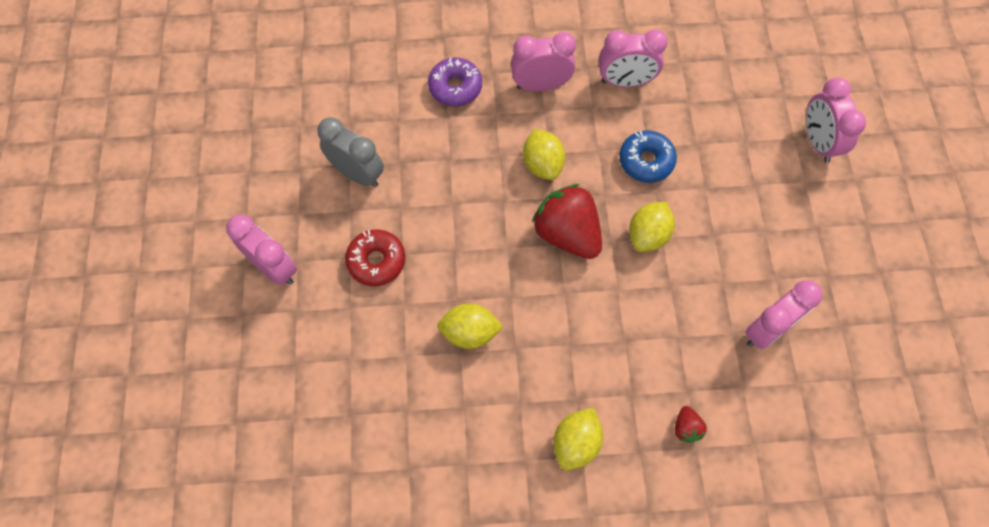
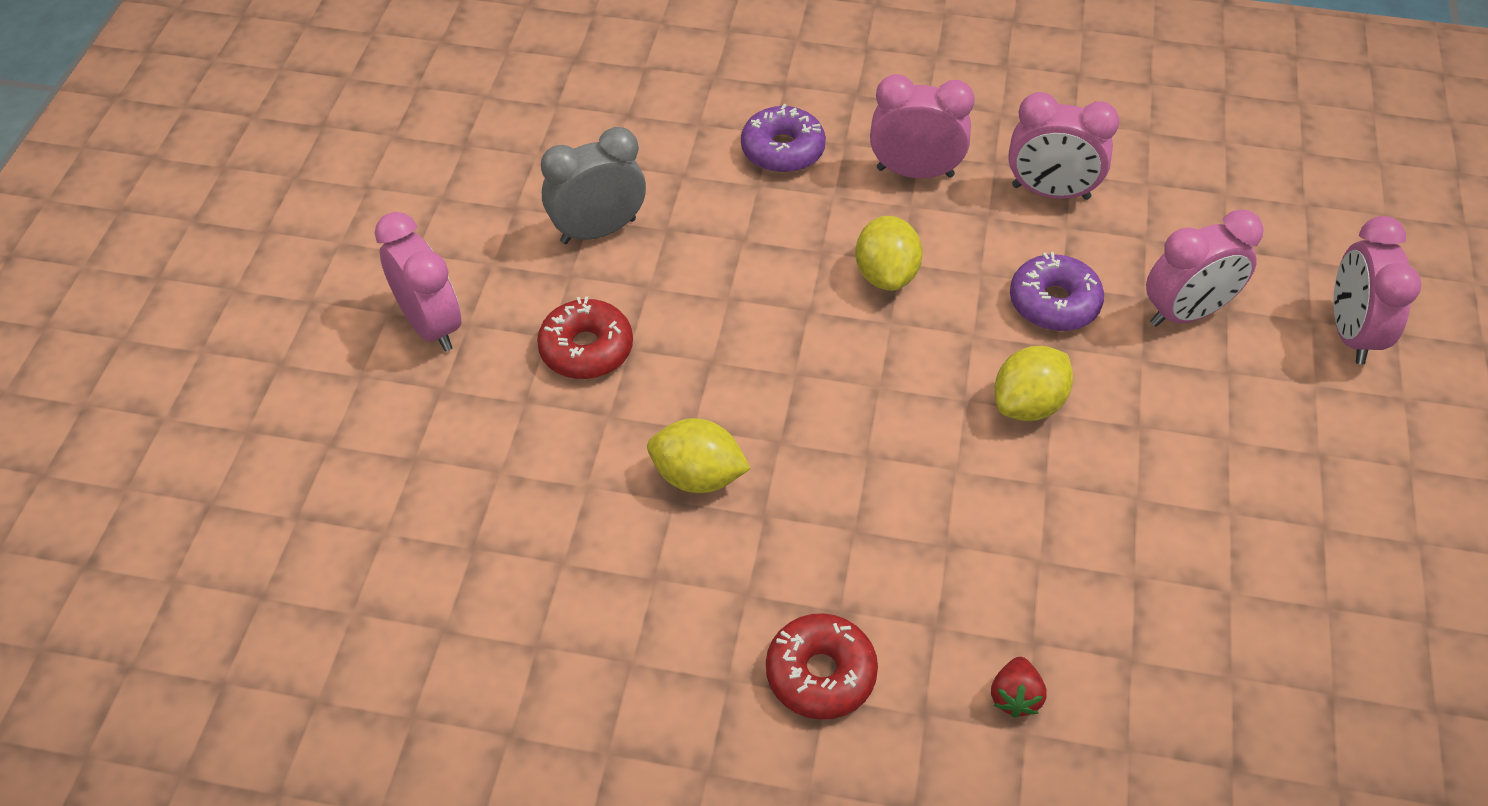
camera: 15 degrees right, 15 degrees down
grey clock [318,117,384,187] -> grey clock turned 75 degrees counterclockwise [541,127,646,244]
red strawberry [532,184,602,259] -> none
yellow lemon [553,407,603,471] -> red donut [766,613,878,720]
blue donut [619,130,677,183] -> purple donut [1010,252,1104,331]
pink clock [745,280,823,349] -> pink clock moved to [1146,210,1264,327]

